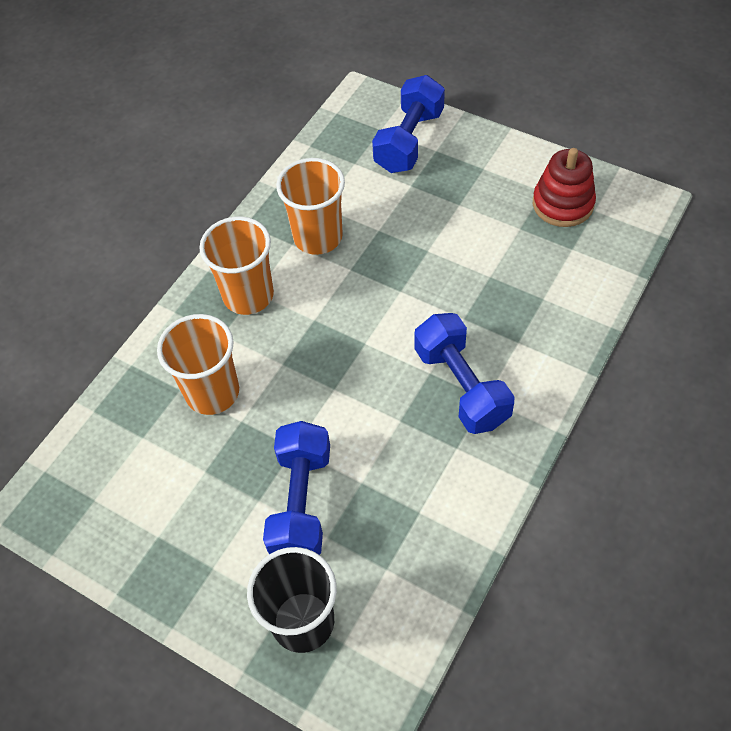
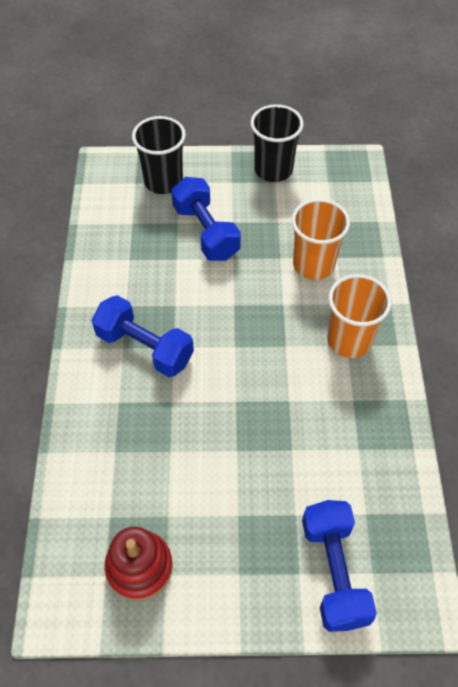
camera: 145 degrees right, 0 degrees up
orange cup [276,158,345,255] -> none
none -> black cup [250,104,304,182]

